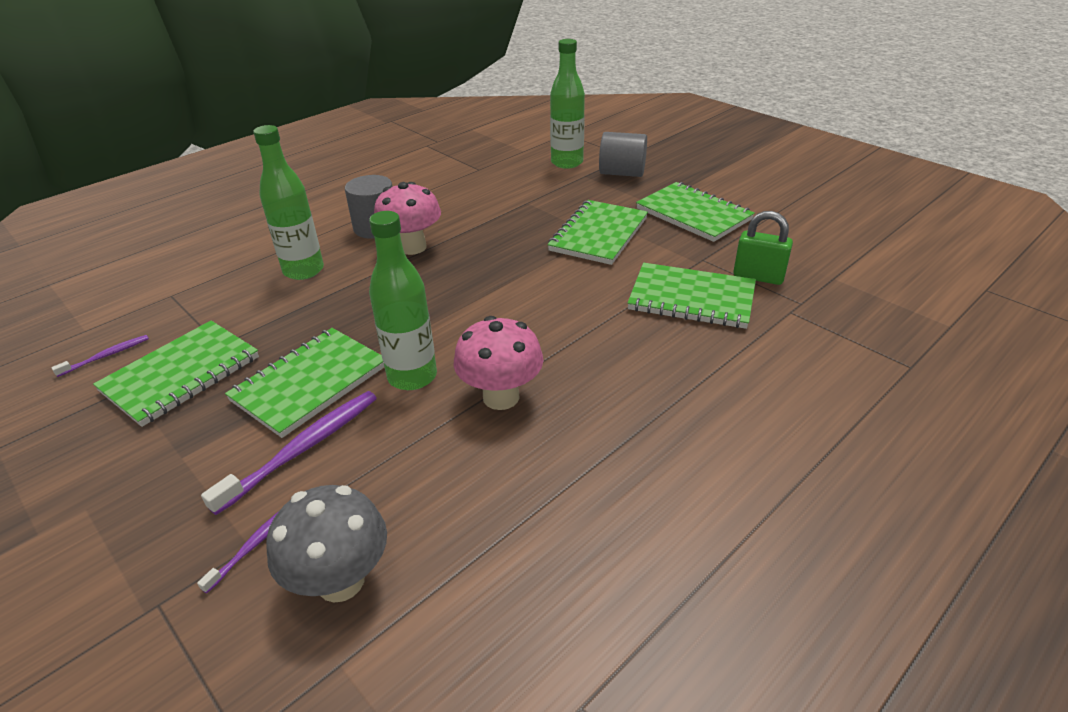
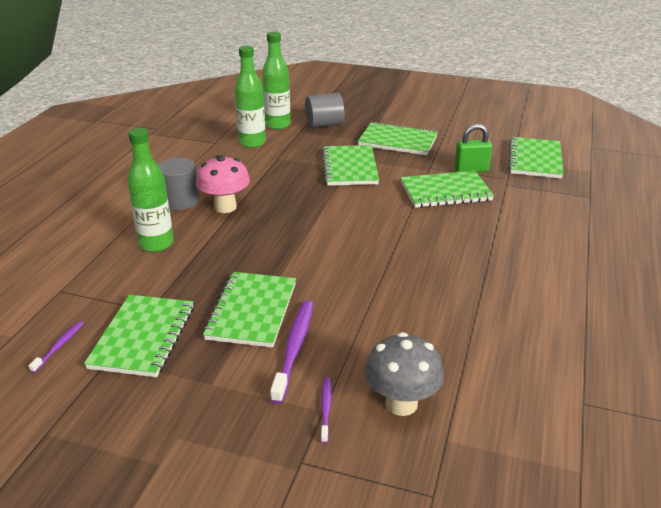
camera: 30 degrees left, 5 degrees down
green bottle [369,211,437,390] -> green bottle moved to [235,46,266,148]
pink mushroom [454,316,543,410] -> none
none -> green notebook [508,137,563,179]

